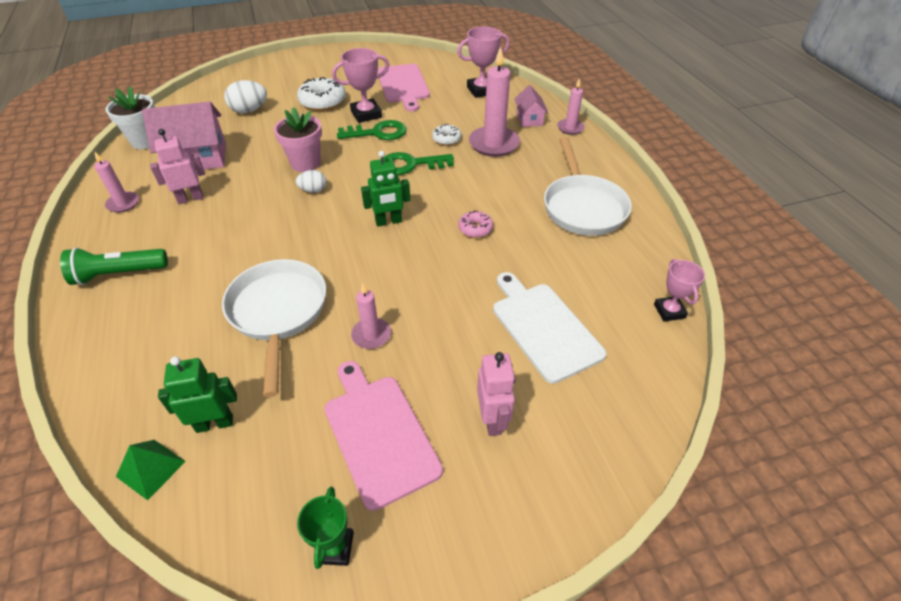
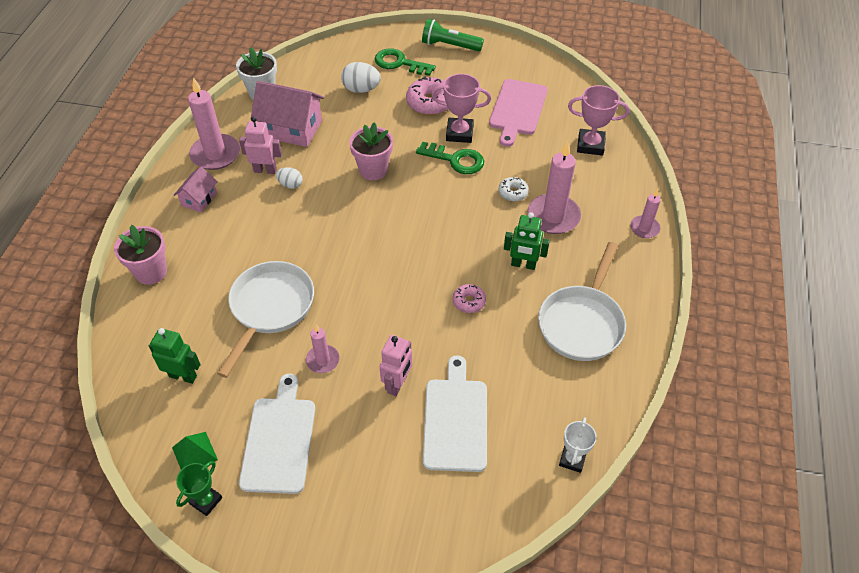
camera: 30 degrees right, 5 degrees up
green flashlight [60,247,168,285] -> green flashlight moved to [422,19,484,51]
pink candle [94,151,139,213] -> pink candle [188,77,240,170], size x1.81
green pyramid [116,440,186,500] -> green pyramid moved to [172,432,218,470]
white egg [296,170,327,193] -> white egg moved to [276,167,302,189]
white donut [297,77,346,111] -> pink donut [406,76,448,115]
pink cutting board [324,361,443,511] -> white cutting board [239,374,315,494]
green robot [361,151,410,227] -> green robot moved to [504,212,550,270]
green key [383,152,454,175] -> green key moved to [375,48,436,76]
pink robot [477,352,515,436] -> pink robot moved to [380,335,412,396]
pink house [514,85,548,127] -> pink house moved to [174,167,218,212]
pink trophy [654,259,705,322] -> white trophy [559,417,597,473]
none -> pink flower pot [114,225,167,285]

